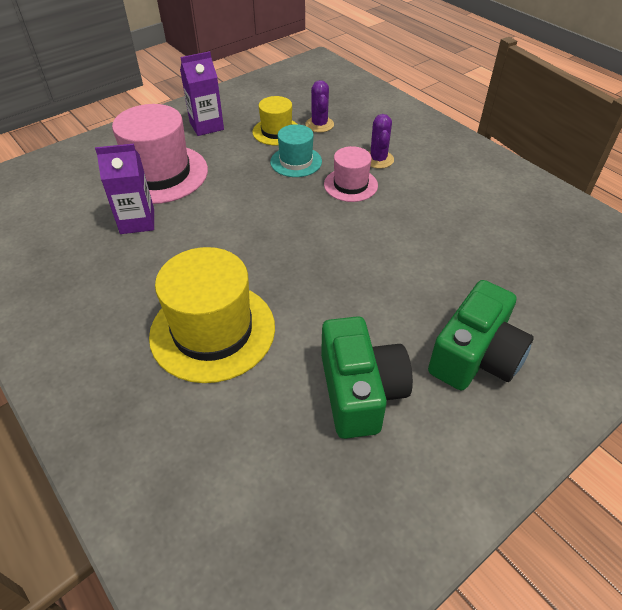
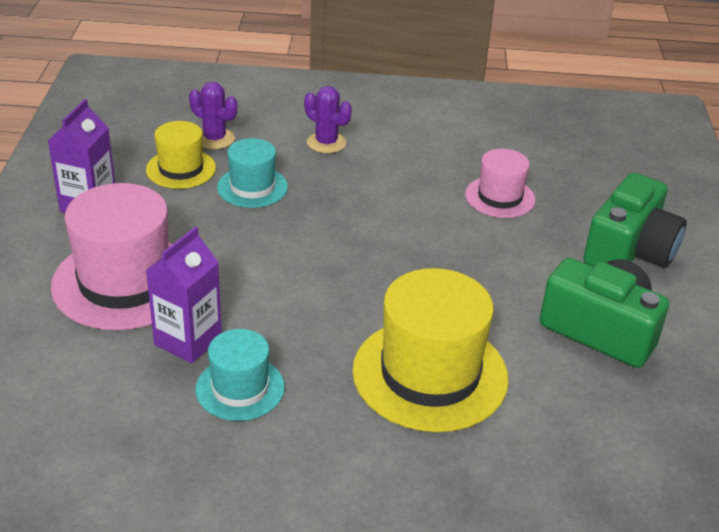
camera: 50 degrees left, 10 degrees down
pink hat [324,146,378,202] -> pink hat moved to [465,149,535,218]
green camera [428,280,534,390] -> green camera turned 45 degrees clockwise [583,173,687,268]
none -> turquoise hat [195,329,285,421]

